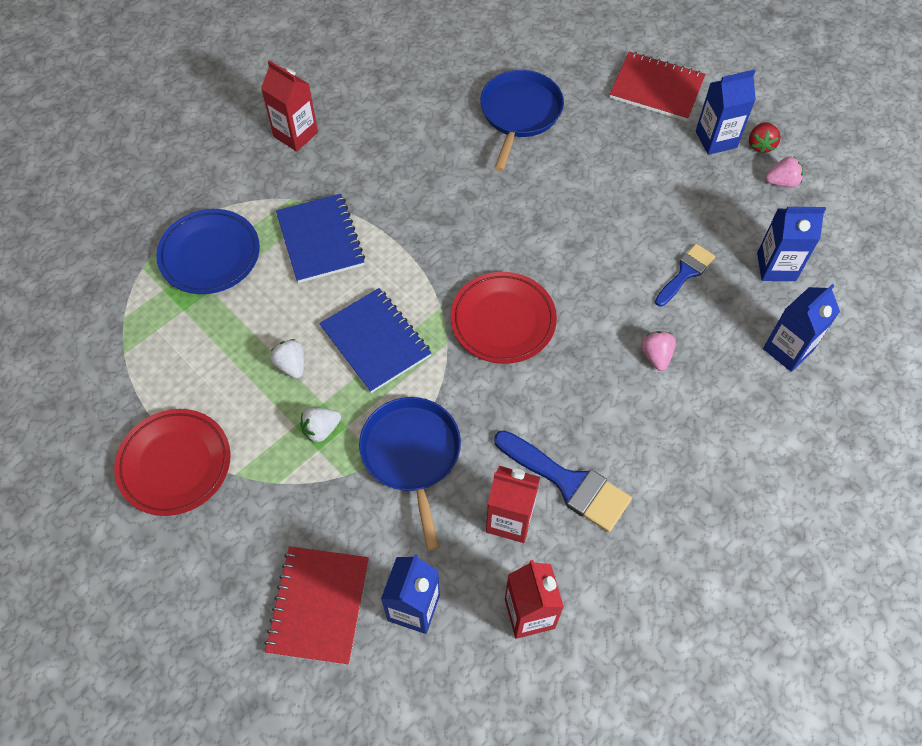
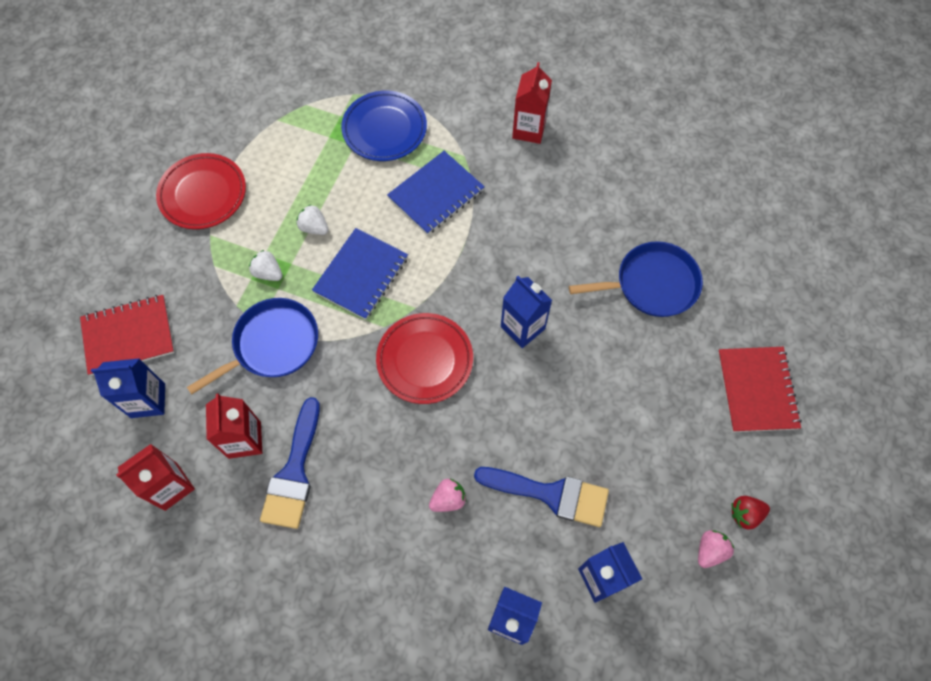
camera: 65 degrees right, 5 degrees up
white strawberry [270,339,304,379] -> white strawberry turned 90 degrees counterclockwise [297,205,328,235]
blue brush [655,244,715,307] -> blue brush [474,467,609,527], size x1.59
blue carton [696,70,756,155] -> blue carton moved to [501,276,552,348]
pink strawberry [765,156,803,188] -> pink strawberry turned 105 degrees counterclockwise [698,530,735,568]

